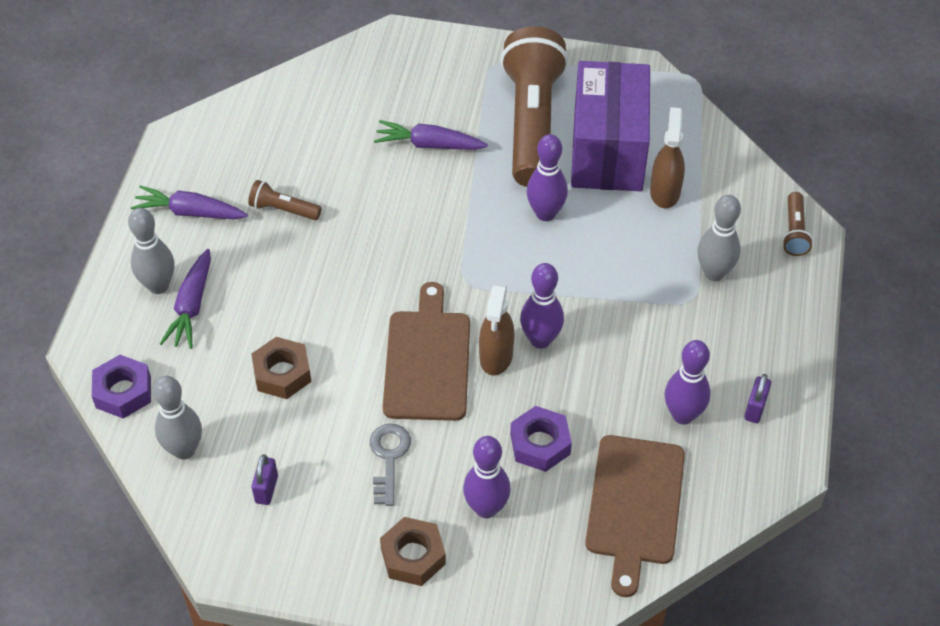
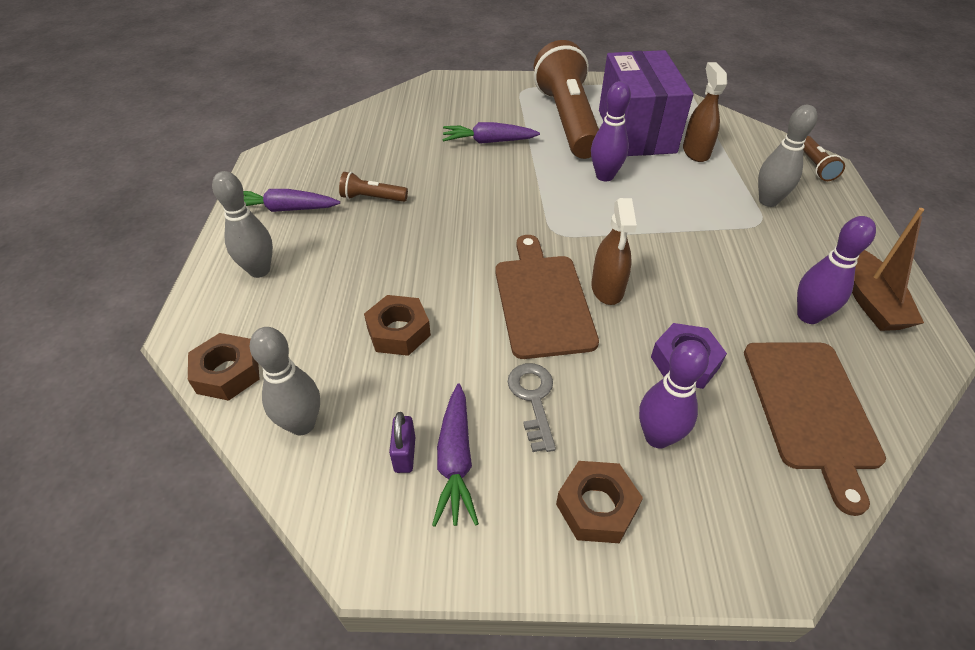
camera: 10 degrees left, 5 degrees down
purple nut [92,355,151,419] -> brown nut [188,333,259,401]
purple carrot [160,249,211,349] -> purple carrot moved to [432,384,479,527]
purple bowling pin [520,263,564,349] -> none
purple padlock [744,374,771,423] -> brown boat [852,208,924,331]

